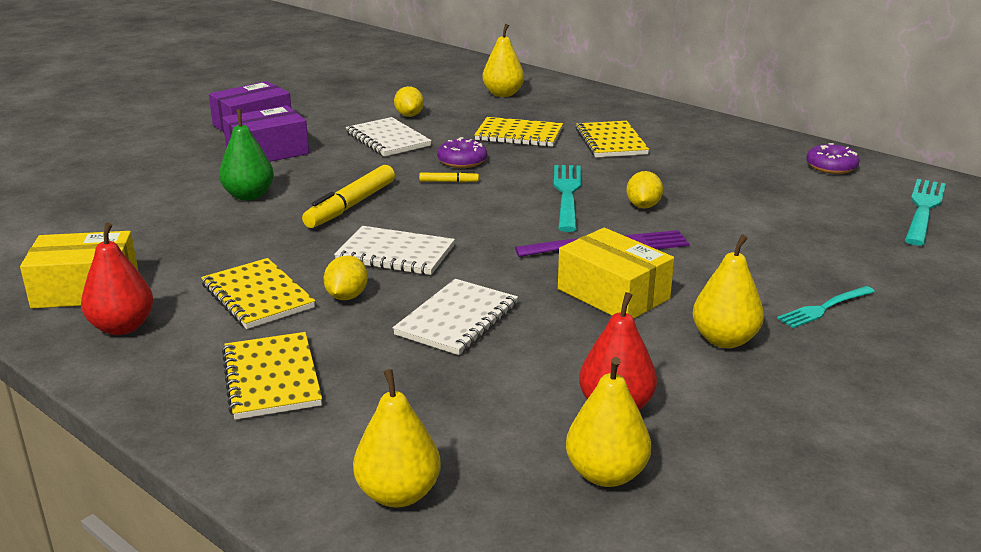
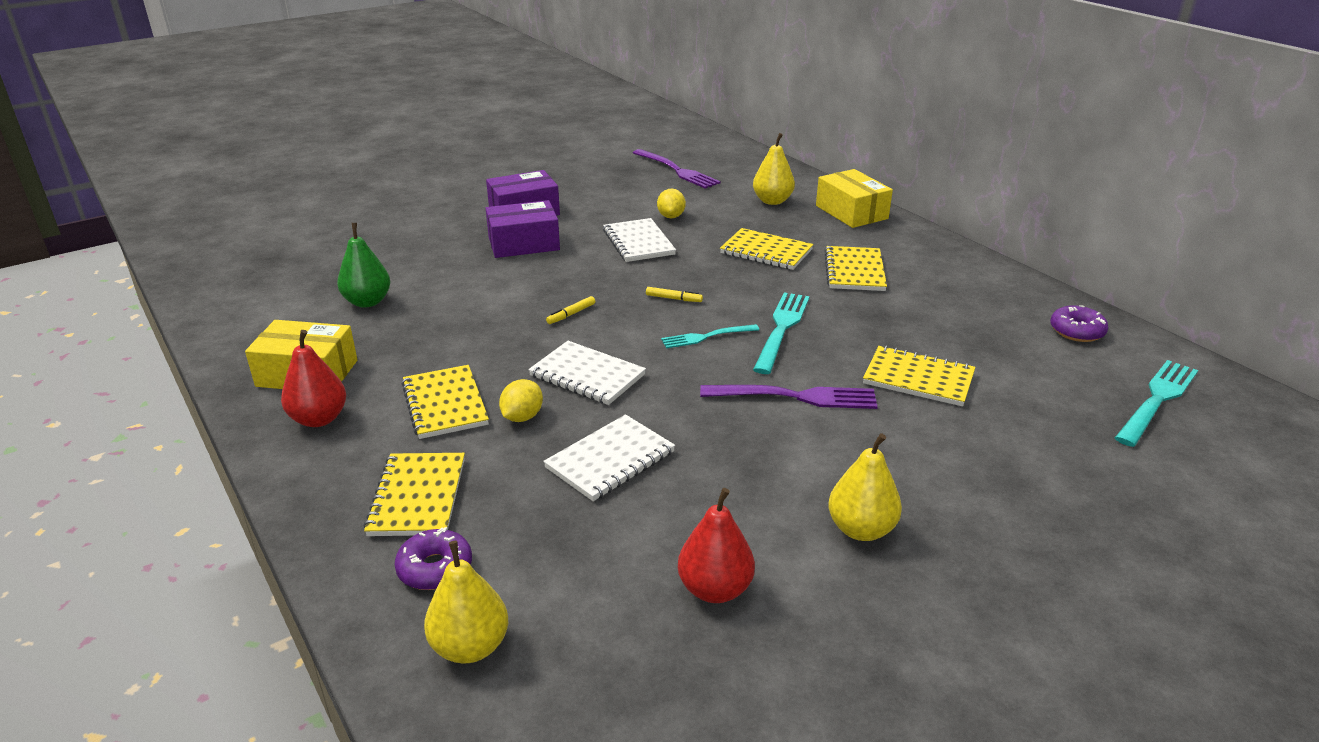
camera: 15 degrees right, 5 degrees up
green pear [219,109,274,201] -> green pear moved to [337,223,390,308]
yellow marker [302,165,395,228] -> yellow marker [546,296,595,324], size x0.47
purple donut [437,137,487,168] -> purple donut moved to [394,527,472,590]
yellow box [558,228,674,319] -> yellow box moved to [816,169,893,228]
yellow pear [566,357,651,487] -> none
yellow lemon [626,171,663,208] -> none
turquoise fork [777,286,875,328] -> turquoise fork moved to [661,324,759,349]
none -> purple fork [633,149,721,189]
none -> yellow notebook [863,345,975,406]

